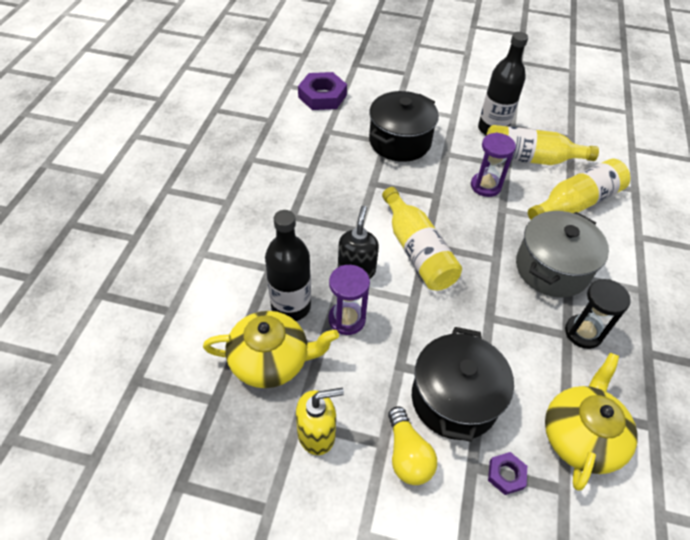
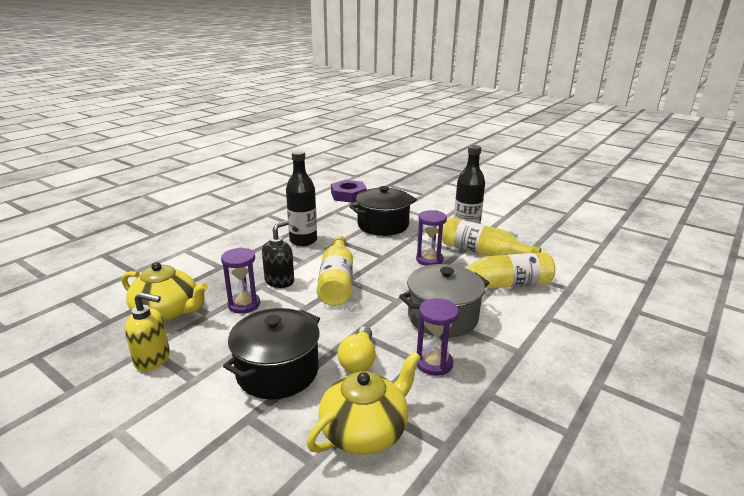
camera: 25 degrees right, 25 degrees down
black bottle [265,210,311,321] -> black bottle moved to [286,151,317,246]
yellow light bulb [388,407,437,485] -> yellow light bulb moved to [337,326,376,373]
purple nut [488,452,527,495] -> none
black hourglass [565,279,631,349] -> purple hourglass [417,298,459,376]

